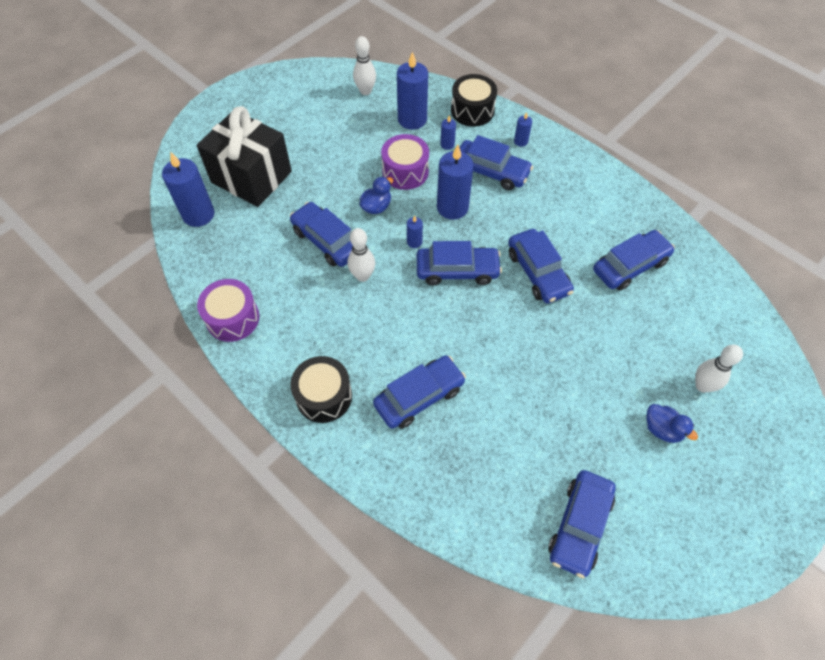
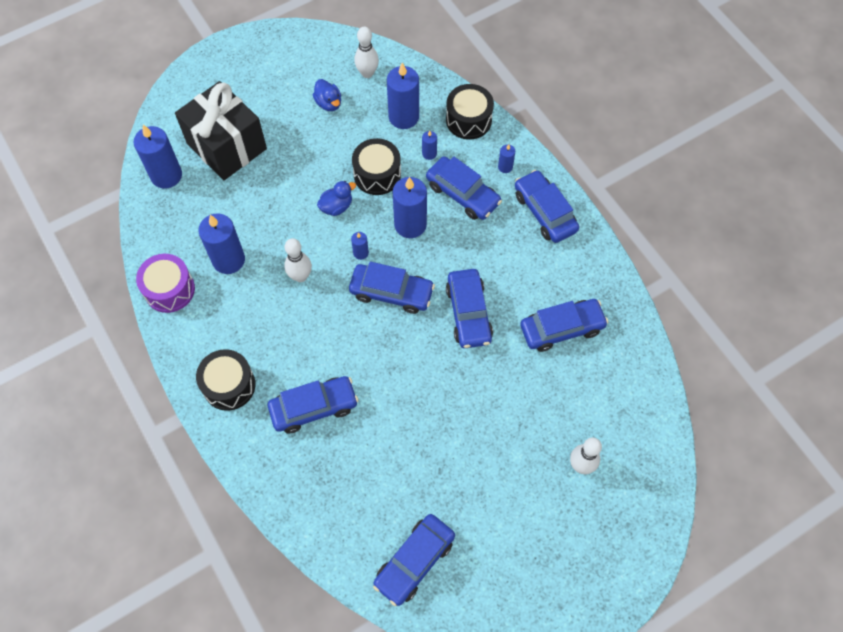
camera: 15 degrees right, 5 degrees up
blue car [290,202,353,267] -> blue car moved to [515,170,579,243]
purple drum [381,134,429,190] -> black drum [352,138,401,195]
blue duck [646,404,698,443] -> blue duck moved to [313,79,341,111]
none -> blue candle [198,214,245,274]

